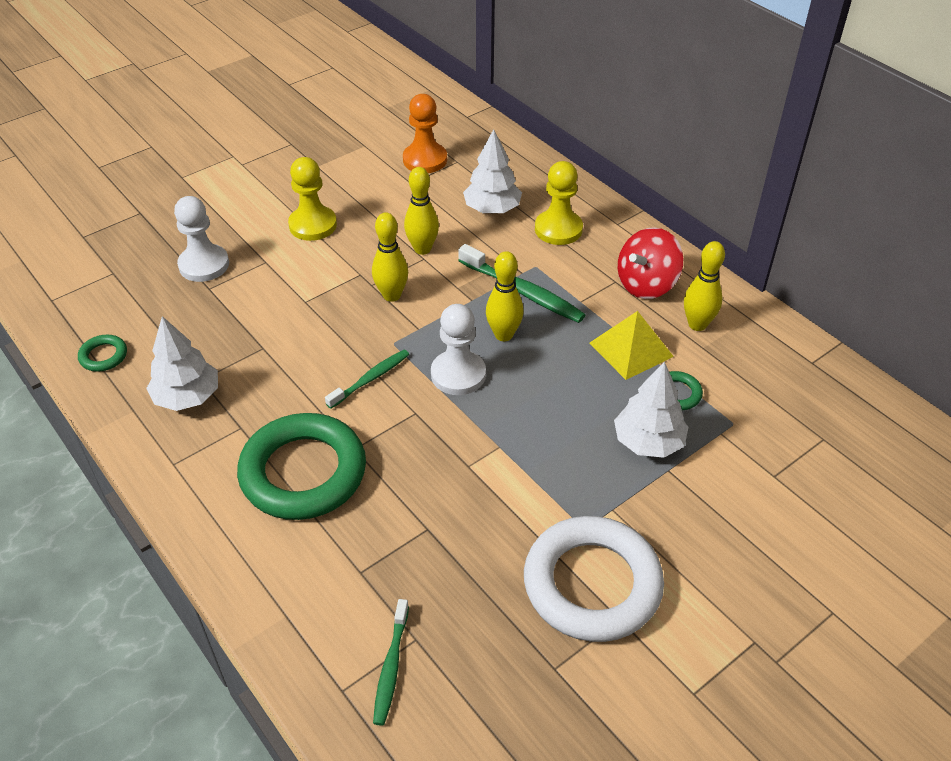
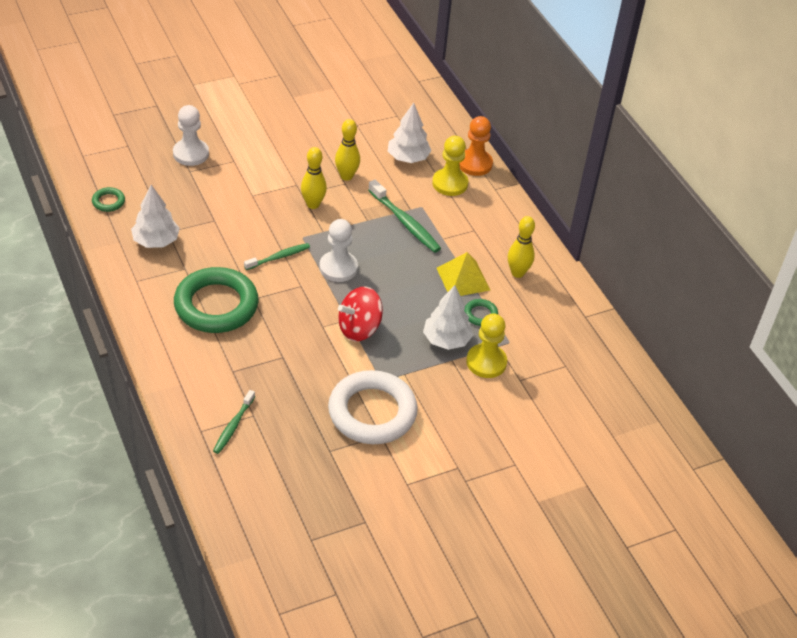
camera: 10 degrees right, 0 degrees up
yellow pawn [288,157,337,241] -> yellow pawn moved to [466,313,507,378]
orange pawn [403,94,447,173] -> orange pawn moved to [460,116,493,176]
yellow bowling pin [486,251,524,341] -> none
red spinning top [618,228,683,299] -> red spinning top moved to [338,286,383,341]

